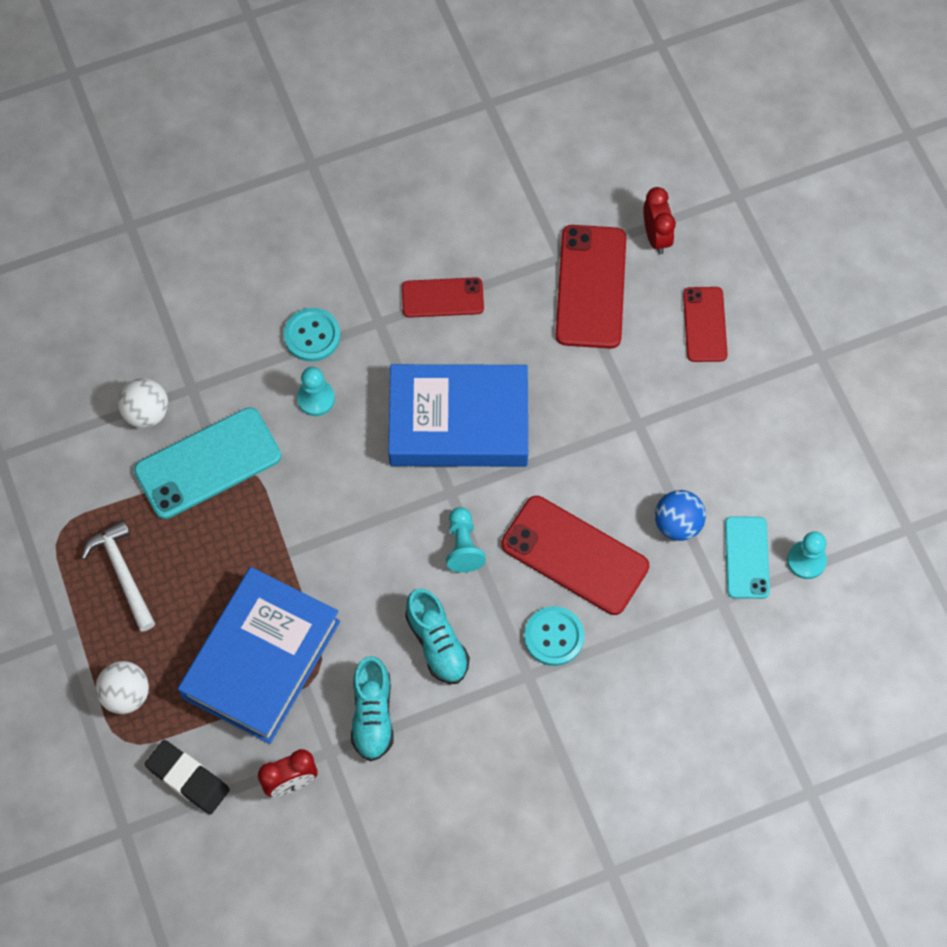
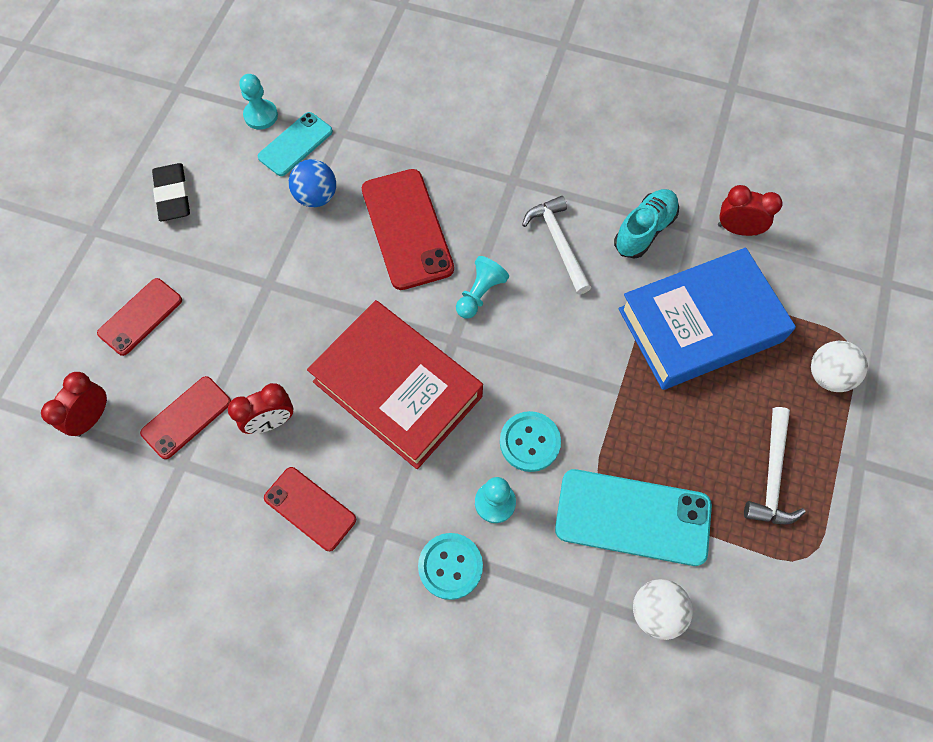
camera: 140 degrees left, 0 degrees up
black eraser [145,740,230,814] -> black eraser moved to [152,163,190,222]
blue book [388,364,528,467] -> red book [307,300,483,469]
turquoise shoe [405,588,470,684] -> white hammer [522,196,591,294]
turquoise button [524,606,584,666] -> turquoise button moved to [500,411,561,472]
red phone [555,225,626,349] -> red phone [140,376,231,459], size x0.61
none -> red clock [228,383,293,434]

